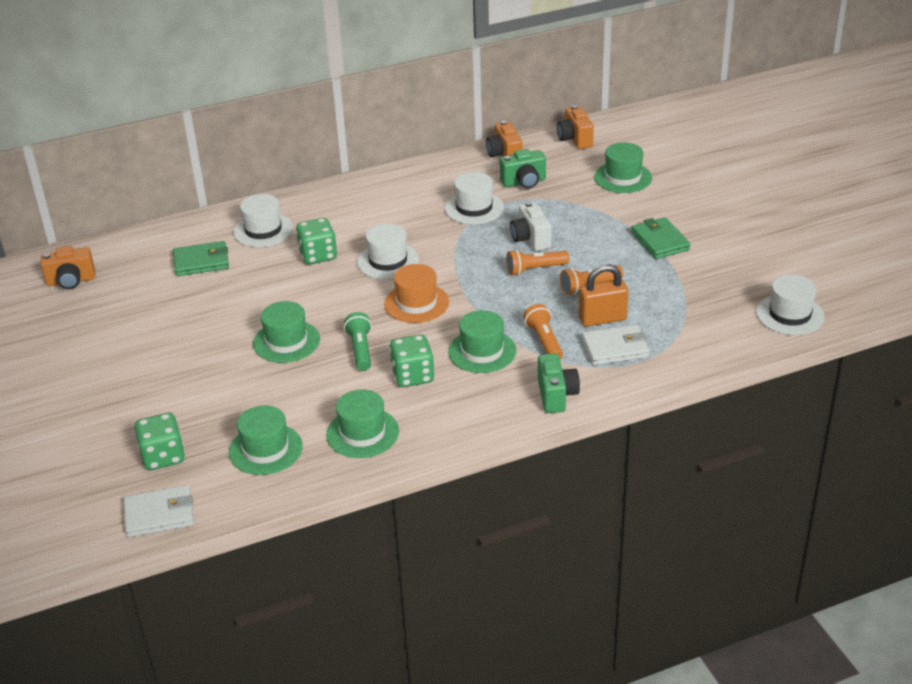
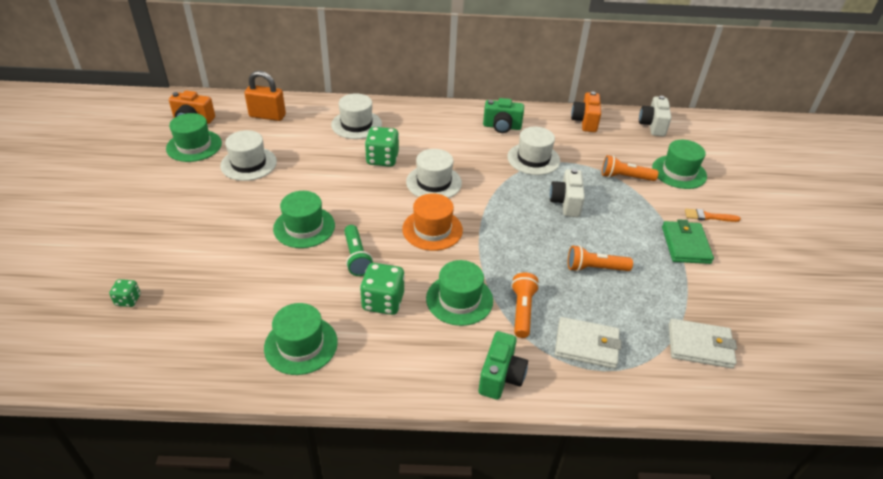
camera: 20 degrees right, 5 degrees up
white wallet [124,485,194,537] -> white wallet moved to [669,319,737,368]
green dice [135,413,185,470] -> green dice [109,279,141,307], size x0.55
green wallet [173,241,229,276] -> none
green hat [229,405,303,475] -> green hat moved to [166,113,222,162]
green flashlight [344,312,371,371] -> green flashlight turned 150 degrees clockwise [344,225,373,276]
green camera [500,149,546,189] -> green camera moved to [483,98,524,133]
orange flashlight [506,250,569,276] -> orange flashlight moved to [602,155,658,181]
orange camera [557,105,594,149] -> white camera [639,96,672,136]
orange padlock [578,264,628,327] -> orange padlock moved to [244,71,286,121]
white hat [756,274,825,335] -> white hat moved to [220,130,277,181]
none -> orange brush [685,209,741,222]

